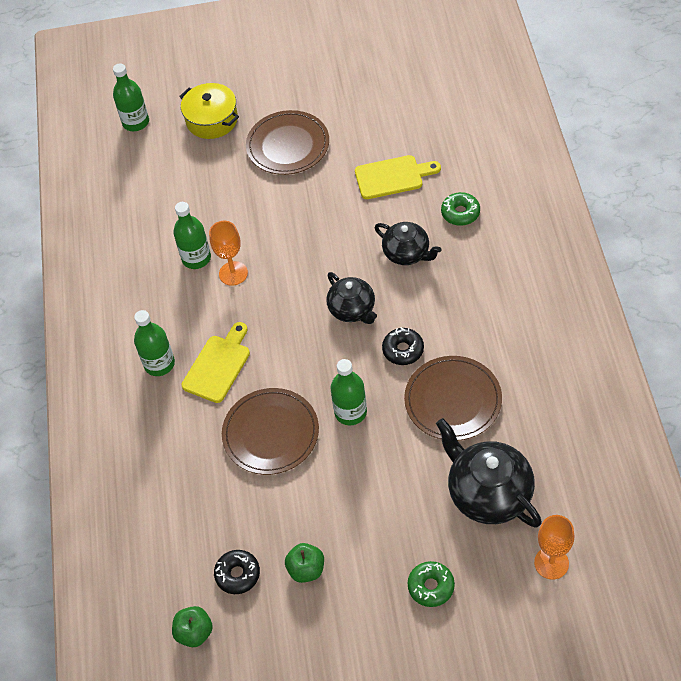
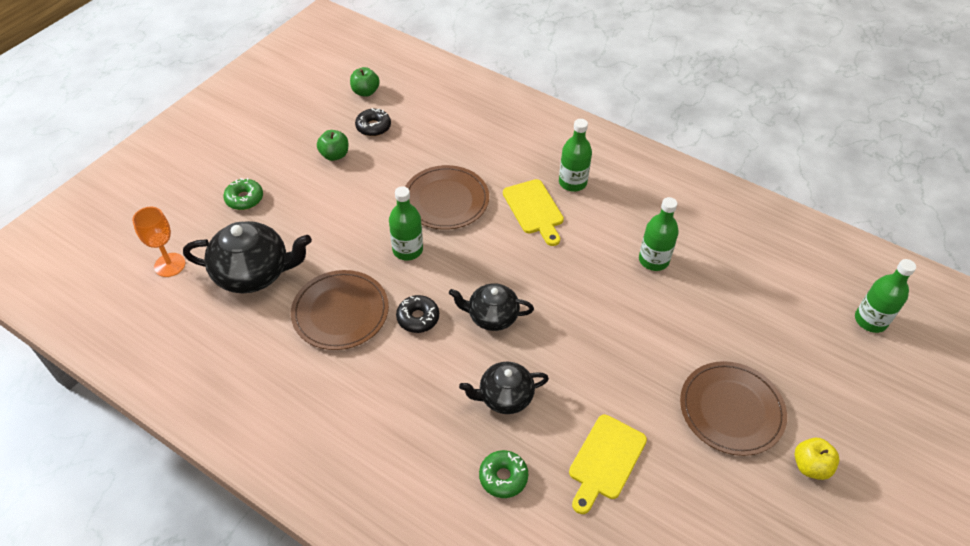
camera: 125 degrees right, 5 degrees down
yellow pot [179,83,239,139] -> none
orange goblet [209,221,248,286] -> none
none -> yellow apple [795,438,839,480]

